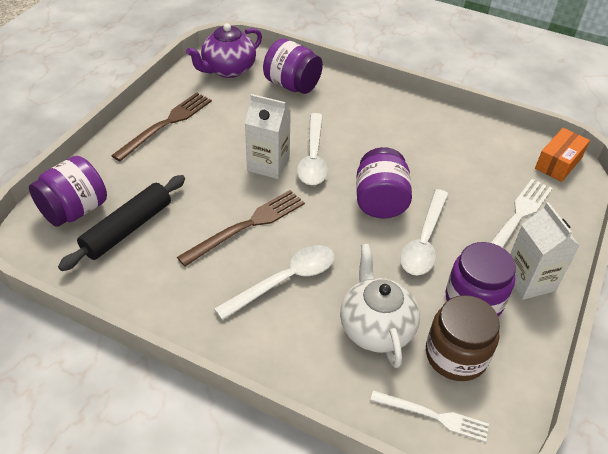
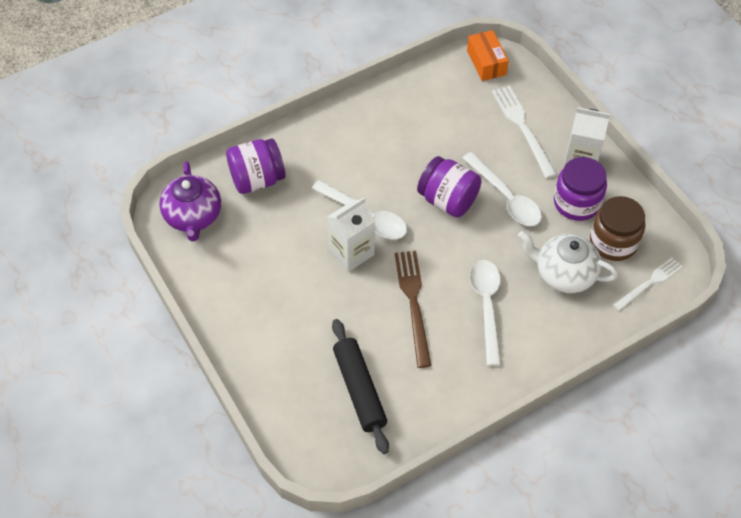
camera: 55 degrees left, 10 degrees up
purple jar [29,156,107,227] -> none
brown fork [111,92,212,161] -> none

